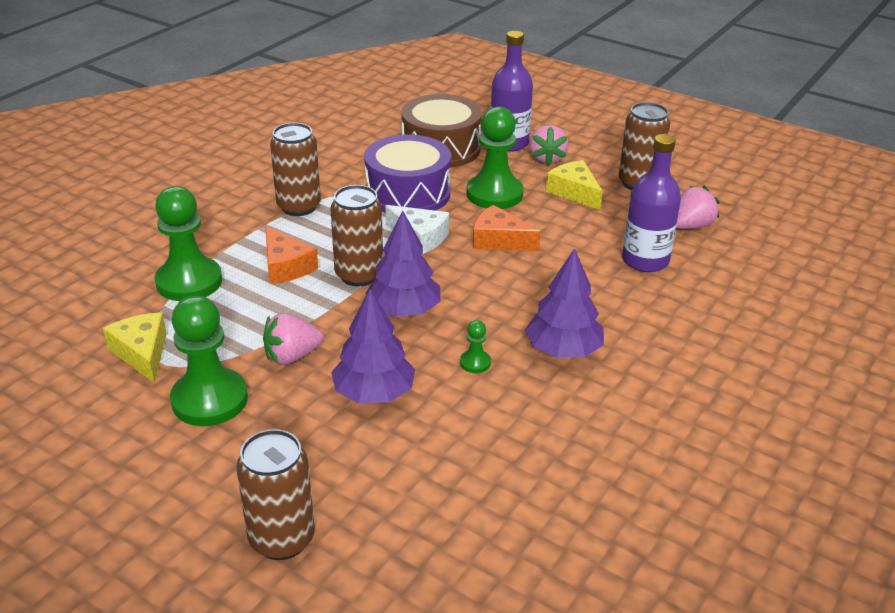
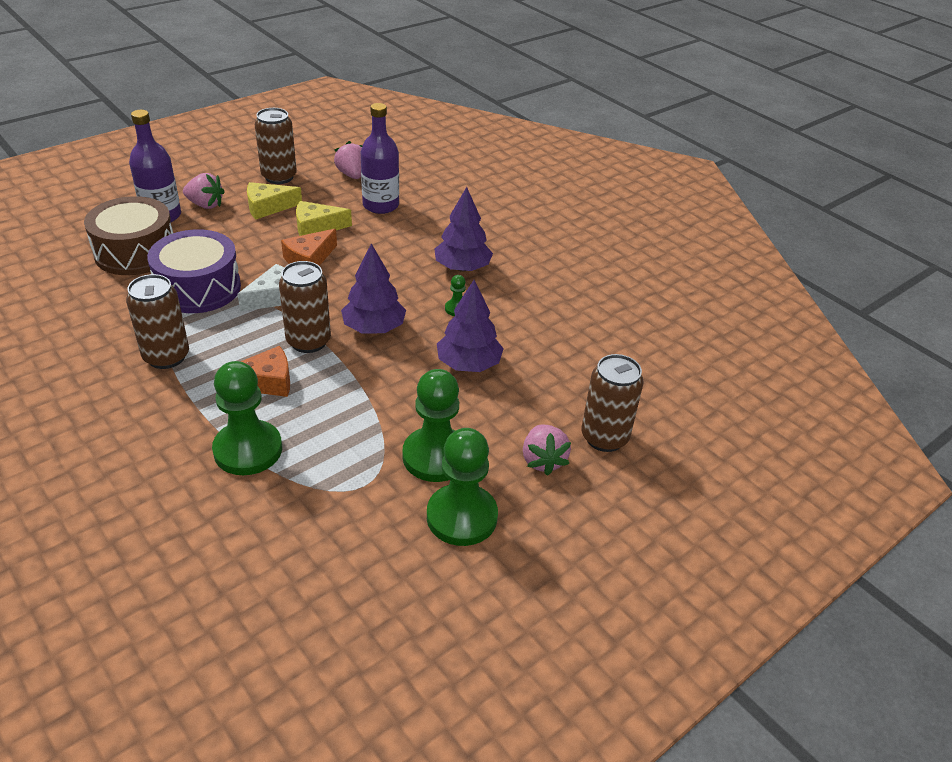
camera: 75 degrees left, 5 degrees up
yellow cheese [103,312,167,383] -> yellow cheese moved to [296,201,352,236]
pink strawberry [263,313,323,365] -> pink strawberry moved to [523,424,571,476]
green pawn [467,106,524,209] -> green pawn moved to [427,428,498,546]

